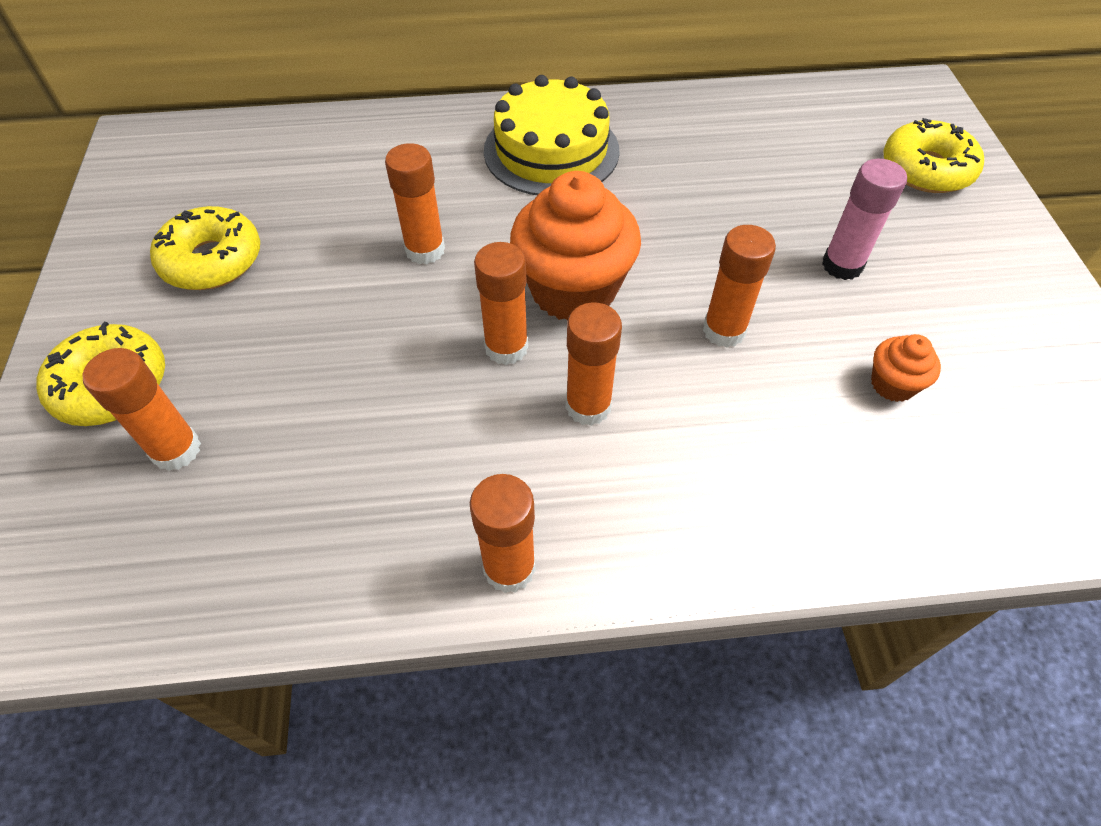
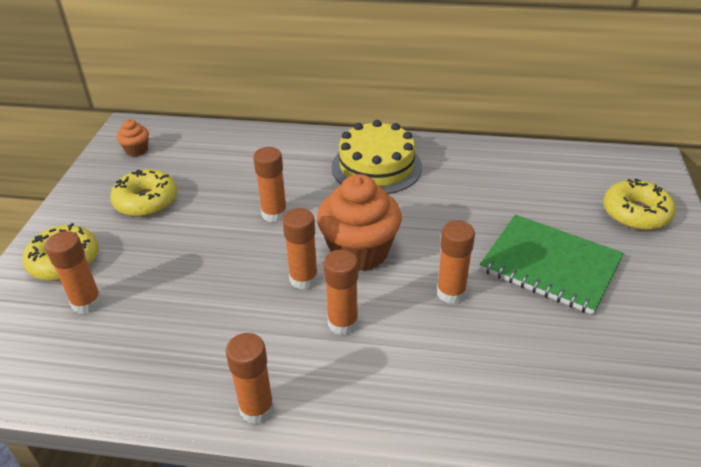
camera: 15 degrees right, 15 degrees down
pink glue stick [822,159,907,280] -> green notebook [480,214,624,315]
orange cupcake [871,334,941,402] -> orange cupcake moved to [117,119,149,157]

